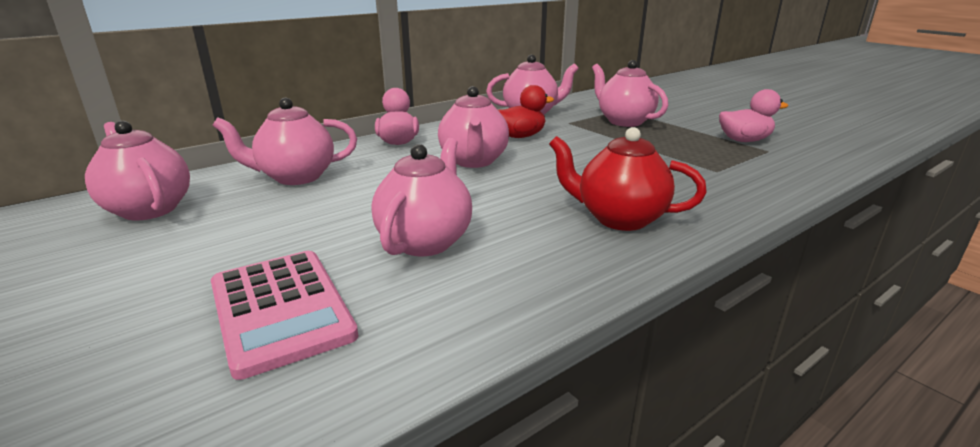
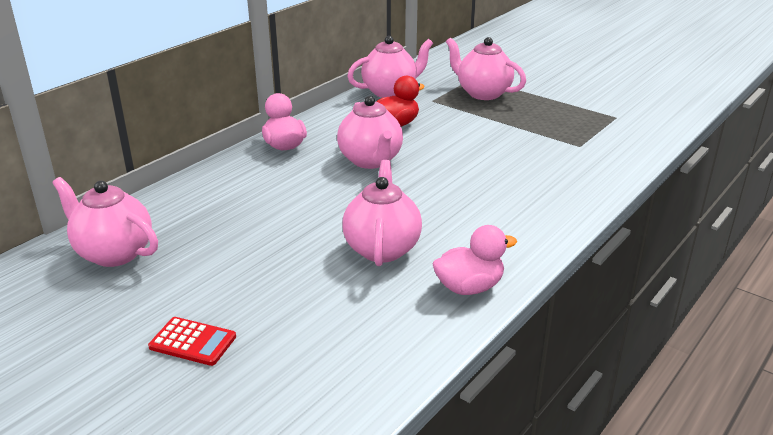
camera: 15 degrees left, 5 degrees up
pink calculator [211,251,359,380] -> none
pink teapot [212,98,357,185] -> none
red teapot [549,127,707,231] -> none
pink duck [719,89,788,142] -> pink duck moved to [432,225,517,295]
none -> red calculator [148,317,236,366]

